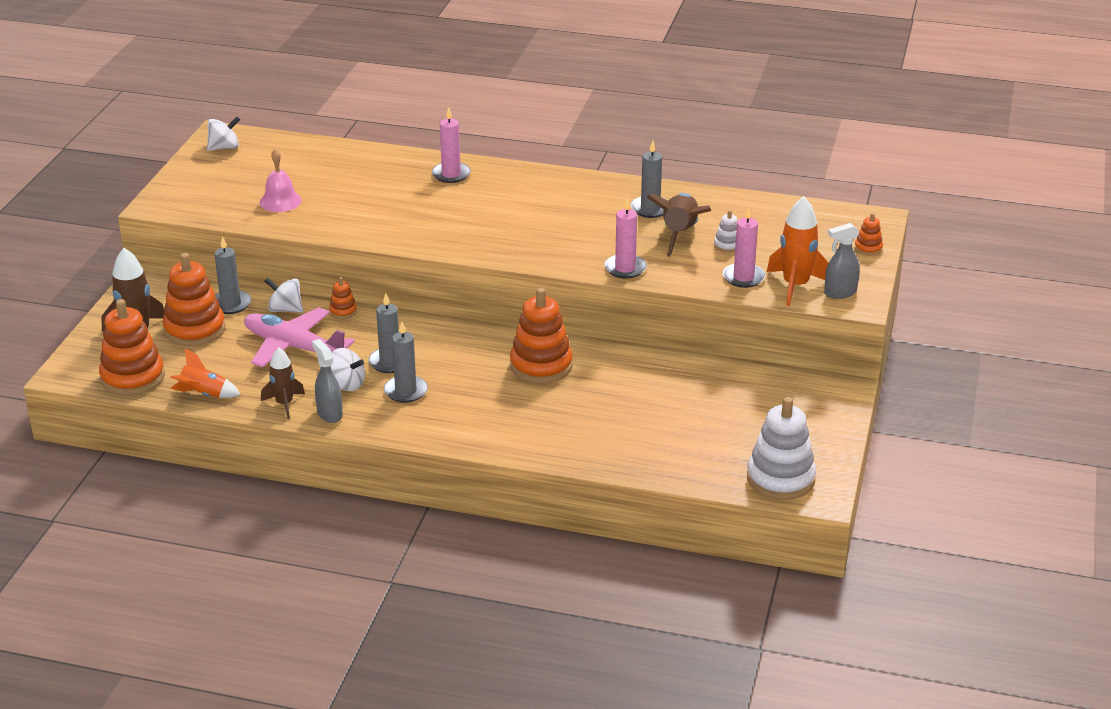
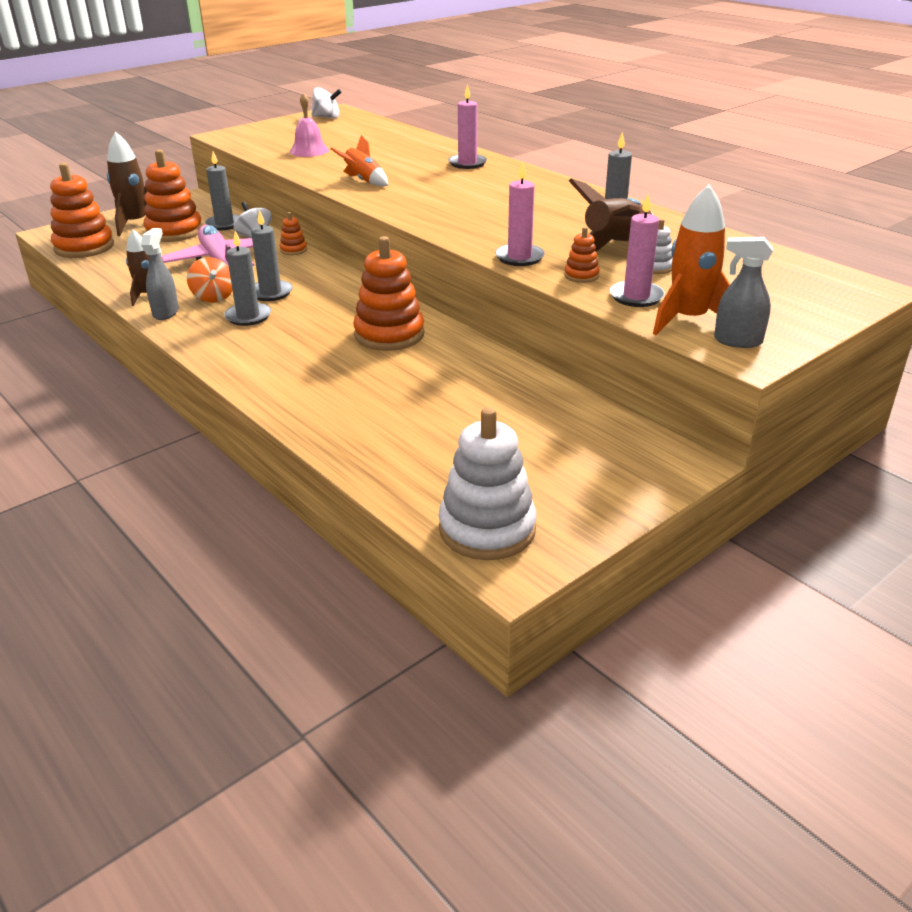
camera: 35 degrees right, 0 degrees up
orange rocket [170,348,241,398] -> orange rocket moved to [331,135,388,187]
white spinning top [331,348,365,391] -> orange spinning top [187,257,233,303]
orange stacking toy [855,213,883,256] -> orange stacking toy moved to [564,227,600,283]

